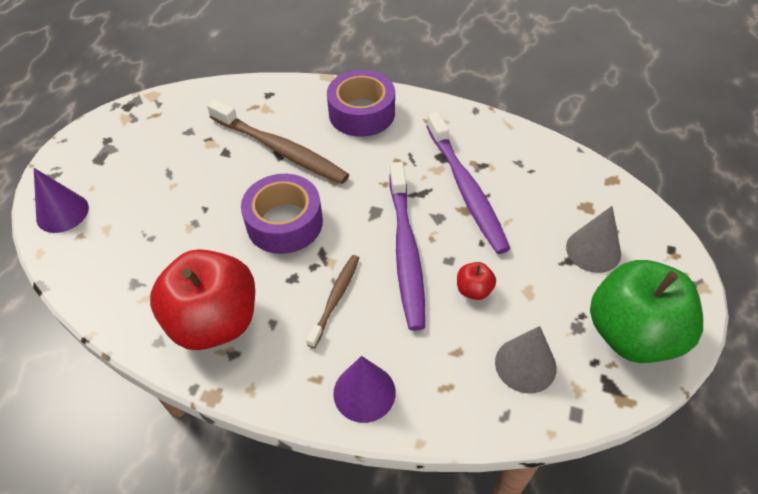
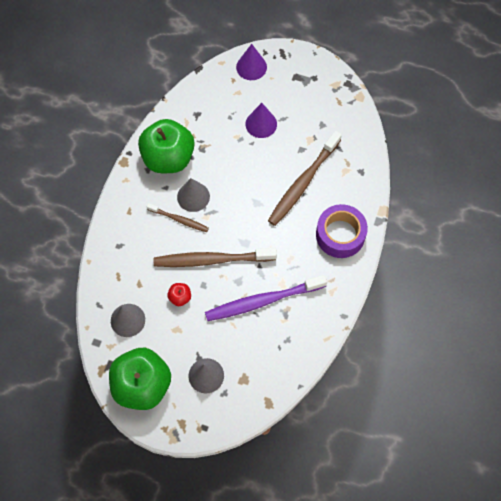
camera: 90 degrees right, 15 degrees up
red apple [150,249,255,350] -> green apple [138,119,195,173]
purple tape [241,174,323,254] -> none
purple cone [333,356,396,423] -> purple cone moved to [246,103,277,138]
purple toothbrush [390,162,425,331] -> brown toothbrush [154,248,277,267]
none -> grey cone [177,178,210,212]

